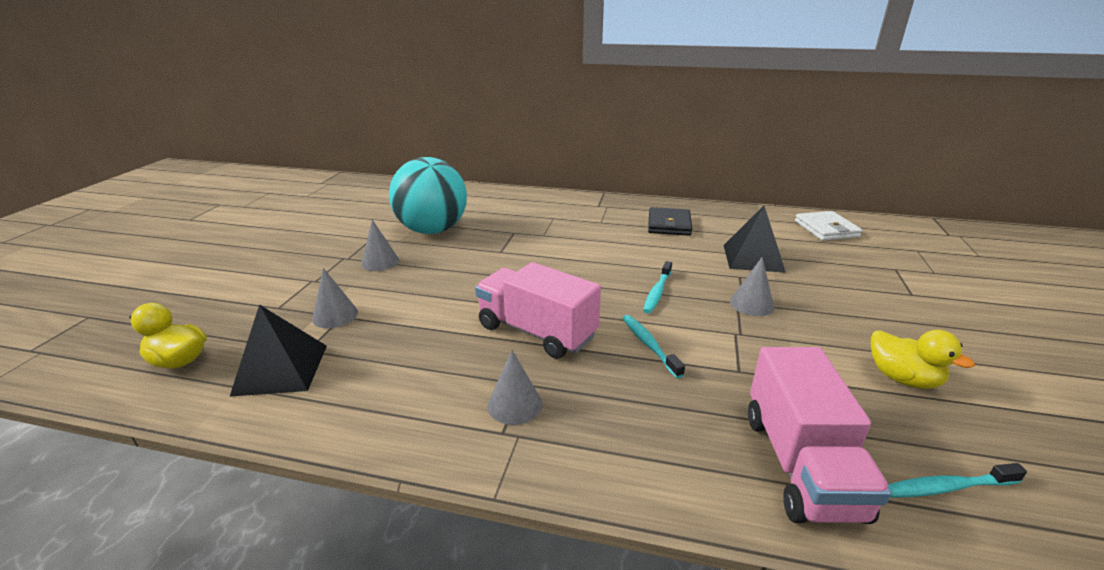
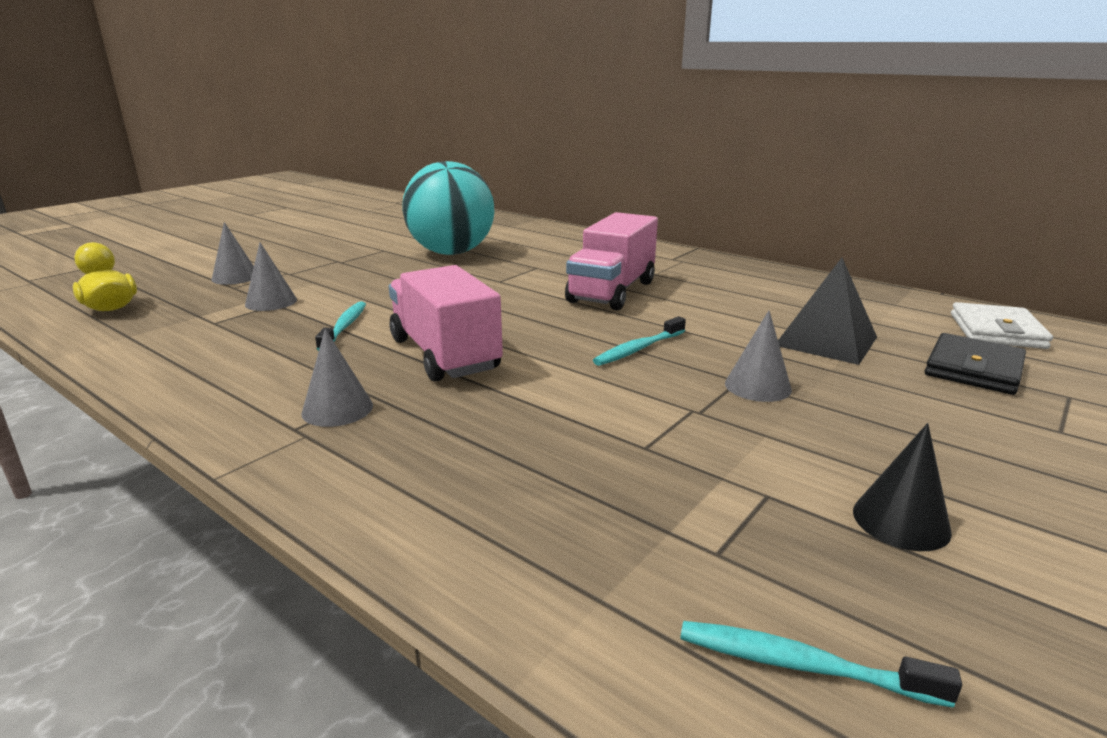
camera: 25 degrees right, 5 degrees down
black pyramid [230,305,327,397] -> none
grey cone [361,220,399,271] -> grey cone moved to [212,222,254,285]
turquoise toothbrush [622,315,685,378] -> turquoise toothbrush moved to [315,302,366,351]
black wallet [648,207,692,236] -> black wallet moved to [925,333,1026,395]
pink truck [748,347,892,524] -> pink truck moved to [565,212,658,310]
yellow duck [871,330,975,389] -> black cone [853,423,952,551]

